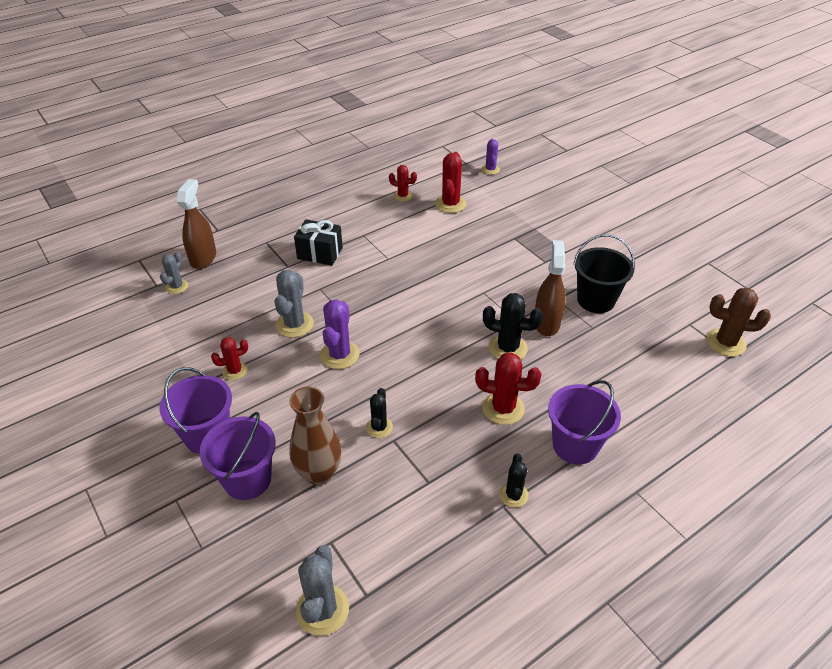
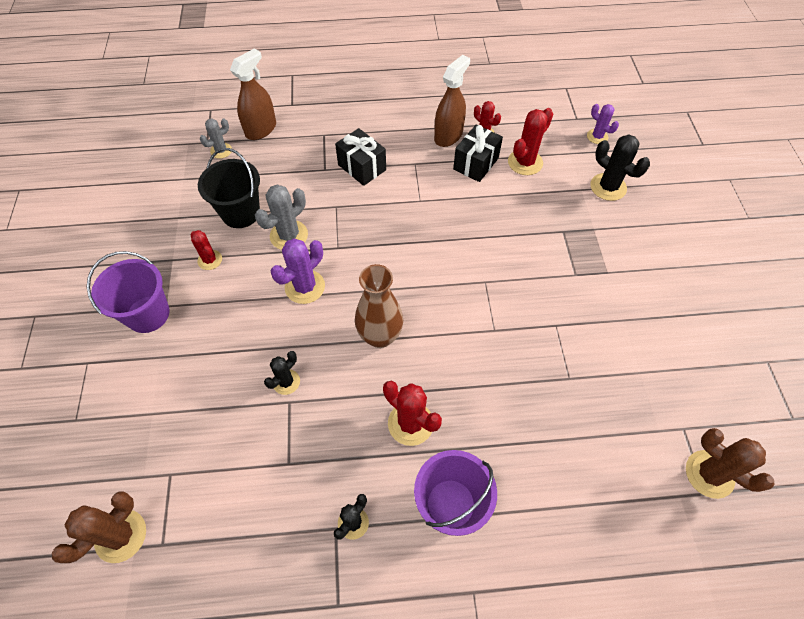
camera: 30 degrees right, 15 degrees up
purple bucket [200,412,276,500] -> none
red cactus [211,337,248,380] -> red cactus turned 45 degrees clockwise [191,230,222,270]
brown vase [289,386,342,485] -> brown vase moved to [355,264,403,348]
grey cactus [296,545,349,636] -> brown cactus [52,492,146,563]
purple cactus [481,139,500,175] -> purple cactus turned 75 degrees counterclockwise [587,104,619,144]
black cactus [483,293,543,360] -> black cactus moved to [590,134,650,201]
brown spray bottle [535,240,566,336] -> brown spray bottle moved to [434,55,470,147]
black bucket [573,234,635,313] -> black bucket moved to [198,148,260,228]
none -> black gift [453,125,503,182]

